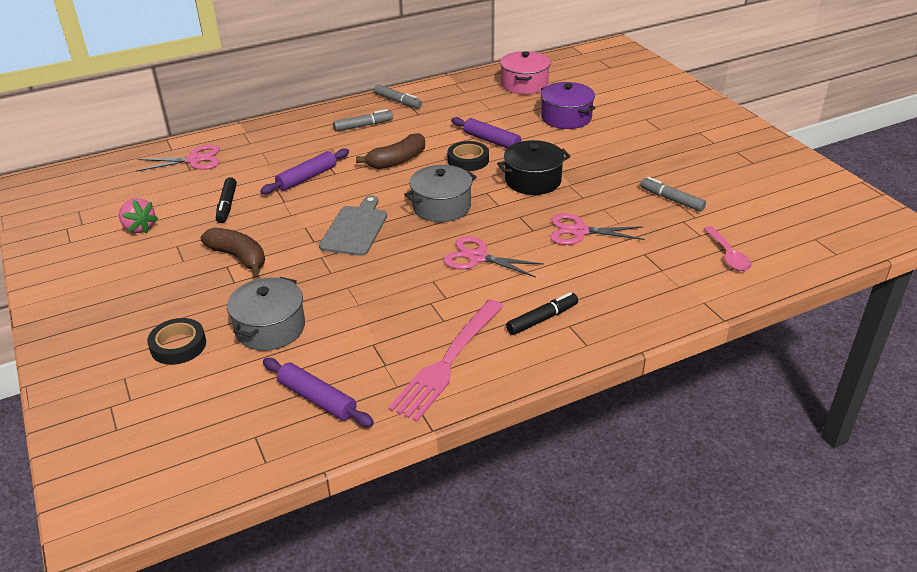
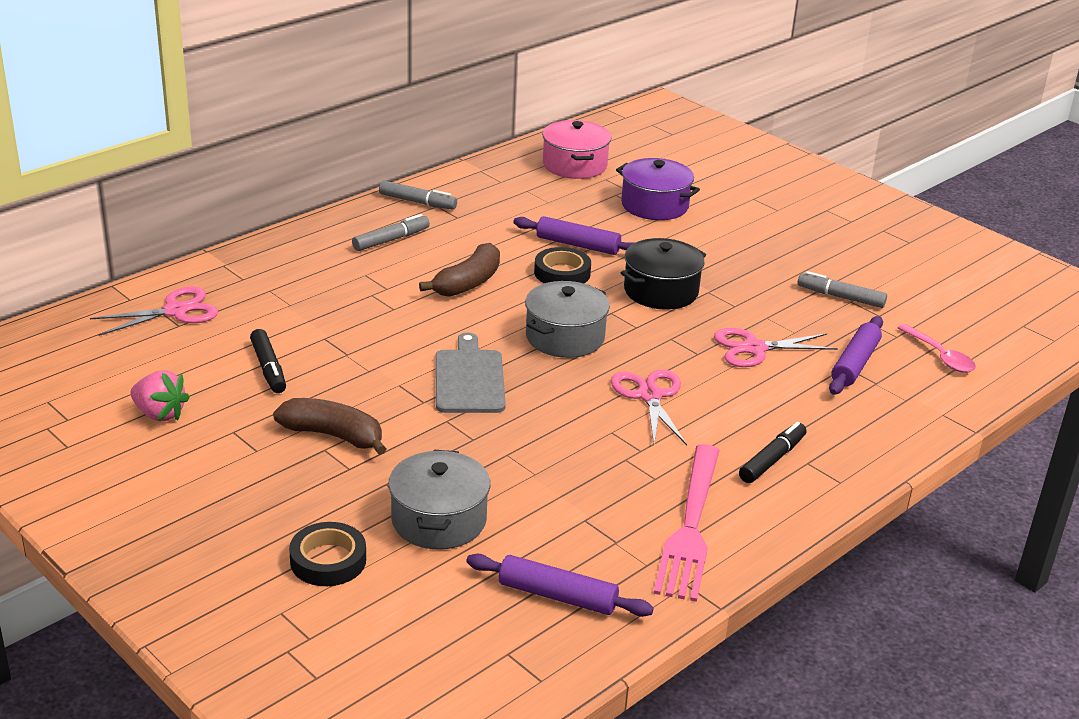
camera: 20 degrees left, 5 degrees down
purple rolling pin [260,148,349,194] -> purple rolling pin moved to [829,316,883,395]
pink scissors [444,236,544,278] -> pink scissors turned 75 degrees clockwise [611,370,687,445]

